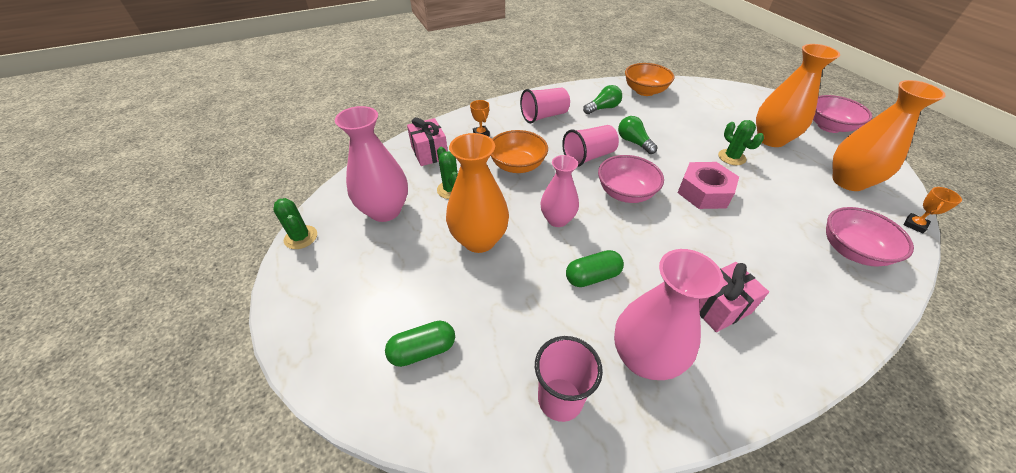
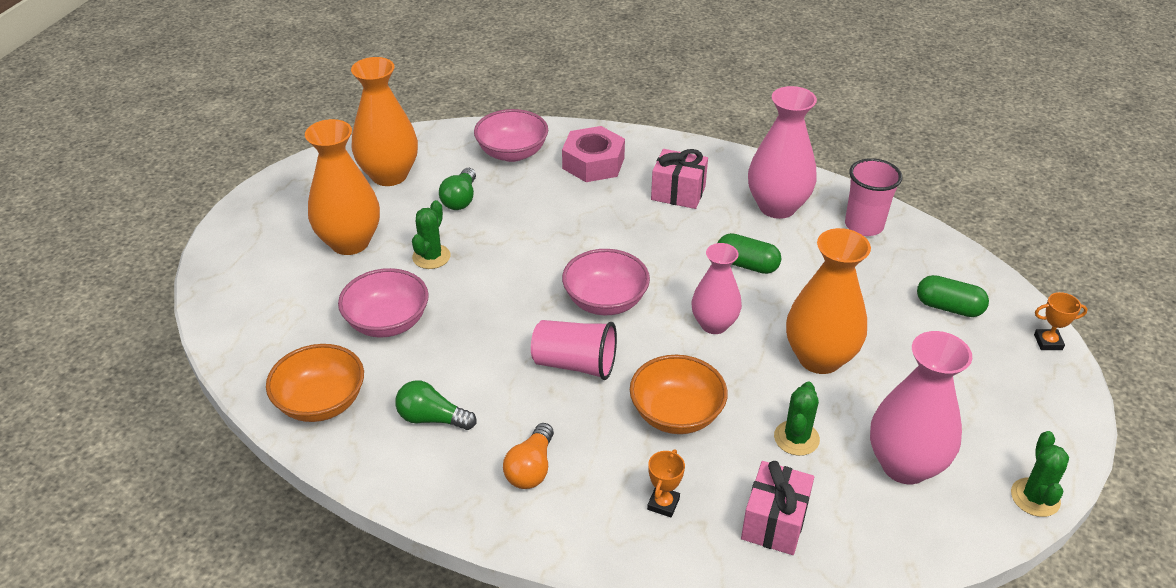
camera: 135 degrees left, 5 degrees down
pink cup [520,88,570,123] -> orange light bulb [503,423,554,489]
green light bulb [618,116,658,154] -> green light bulb moved to [439,168,476,210]
pink nut [677,162,739,209] -> pink nut moved to [562,126,625,182]
pink bowl [813,95,872,133] -> pink bowl moved to [338,268,429,338]
orange trophy [904,187,962,233] -> orange trophy moved to [1034,292,1088,350]

